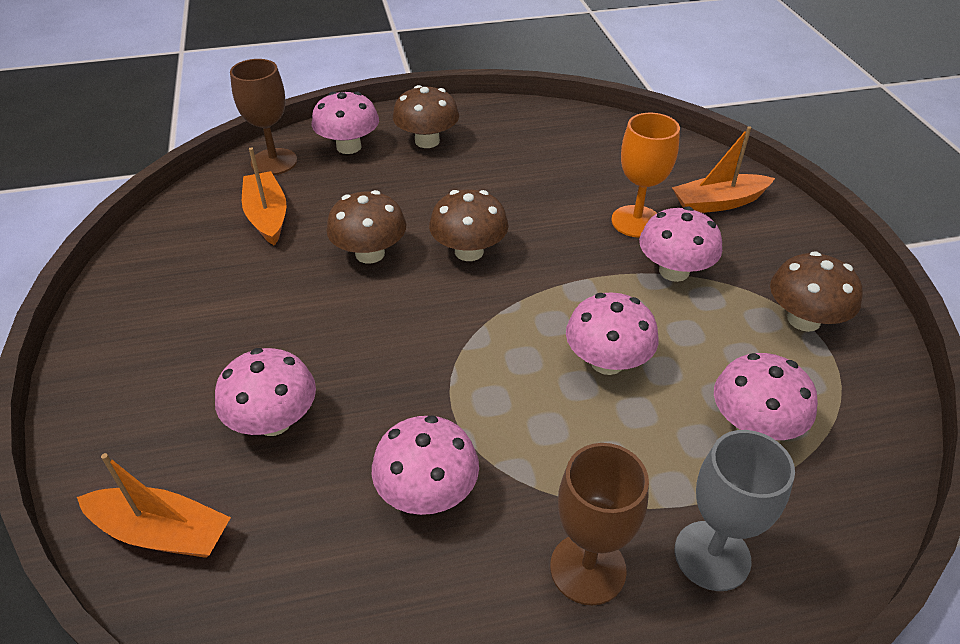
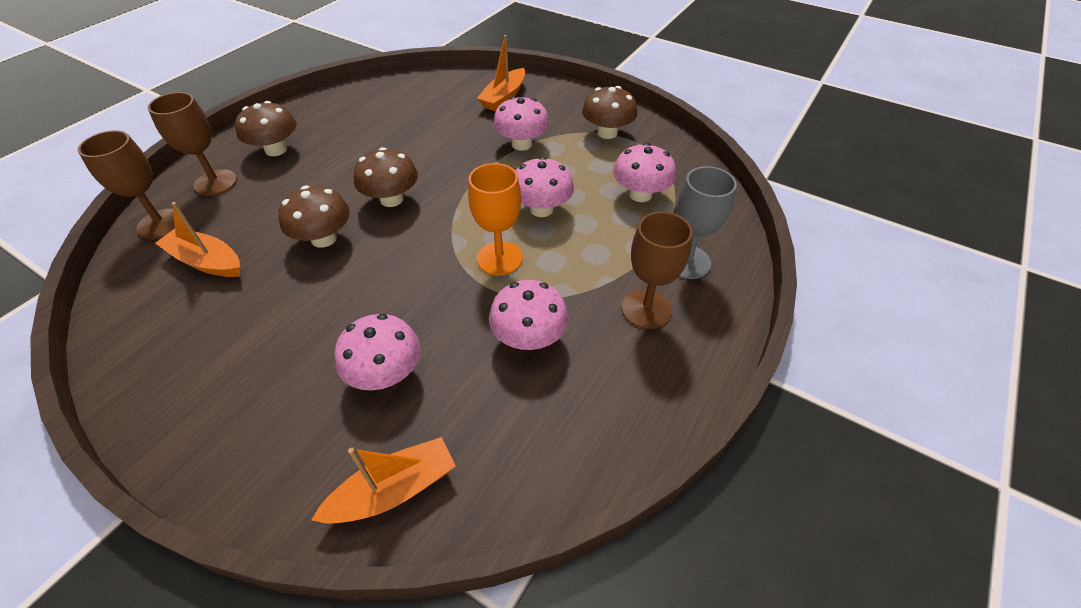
camera: 45 degrees left, 5 degrees up
pink mushroom [311,92,379,154] -> brown goblet [148,92,237,196]
orange goblet [611,113,680,238] -> orange goblet moved to [468,163,523,276]

